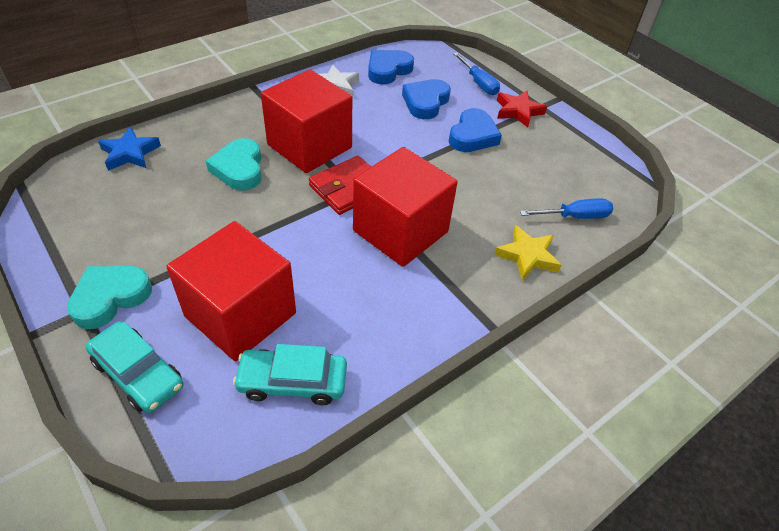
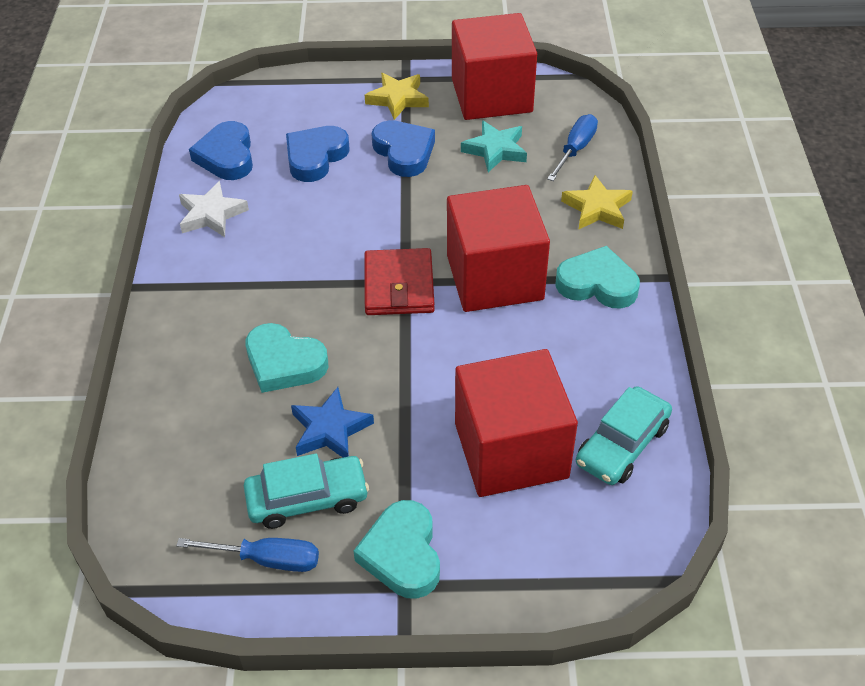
camera: 50 degrees left, 0 degrees up
turquoise car [86,321,183,413] -> turquoise car moved to [244,453,369,529]
blue star [98,127,161,171] -> blue star moved to [291,387,374,458]
red cube [261,69,352,173] -> red cube moved to [452,13,537,120]
blue heart [402,79,451,119] -> blue heart turned 60 degrees clockwise [286,126,349,182]
blue screwdriver [453,53,500,95] -> blue screwdriver moved to [176,538,319,572]
red star [497,91,547,127] -> yellow star [365,73,429,120]
none -> turquoise star [461,120,527,172]
none -> turquoise heart [556,246,640,309]

